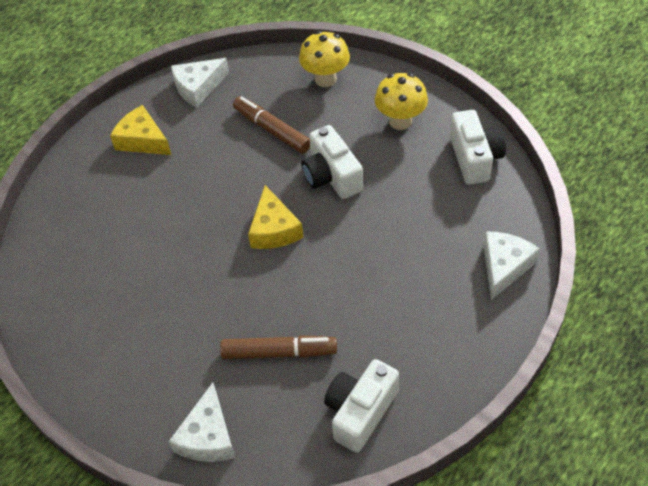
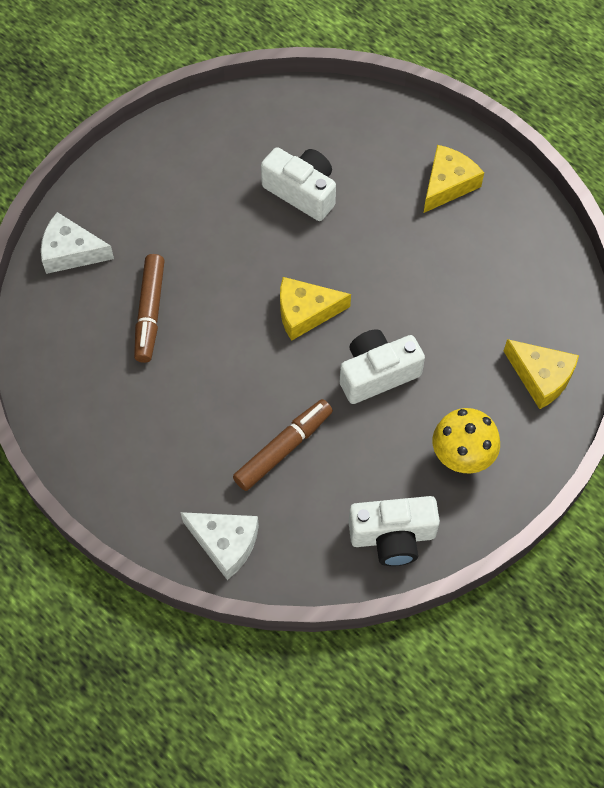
camera: 90 degrees right, 10 degrees up
white cheese [171,58,229,107] -> none
brown marker [233,96,310,154] -> brown marker moved to [233,399,333,491]
yellow mushroom [299,31,350,87] -> yellow cheese [504,339,579,409]
white camera [324,359,399,453] -> white camera moved to [261,147,336,221]

